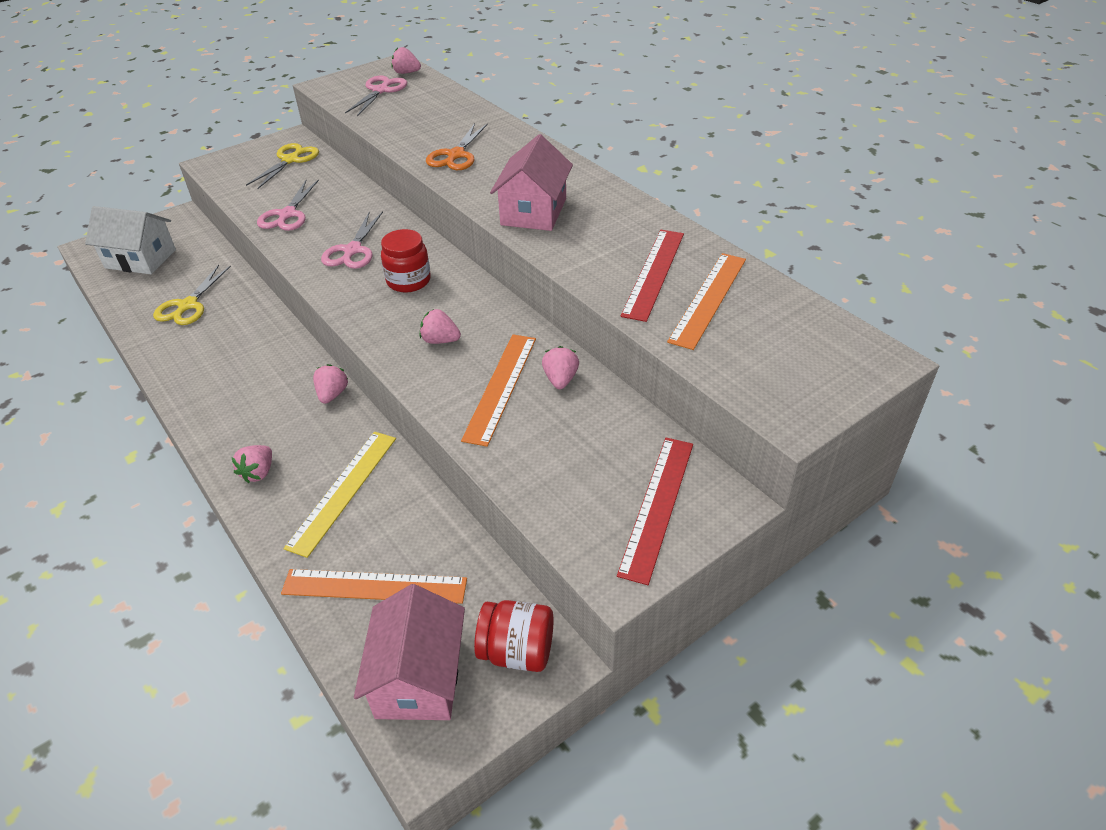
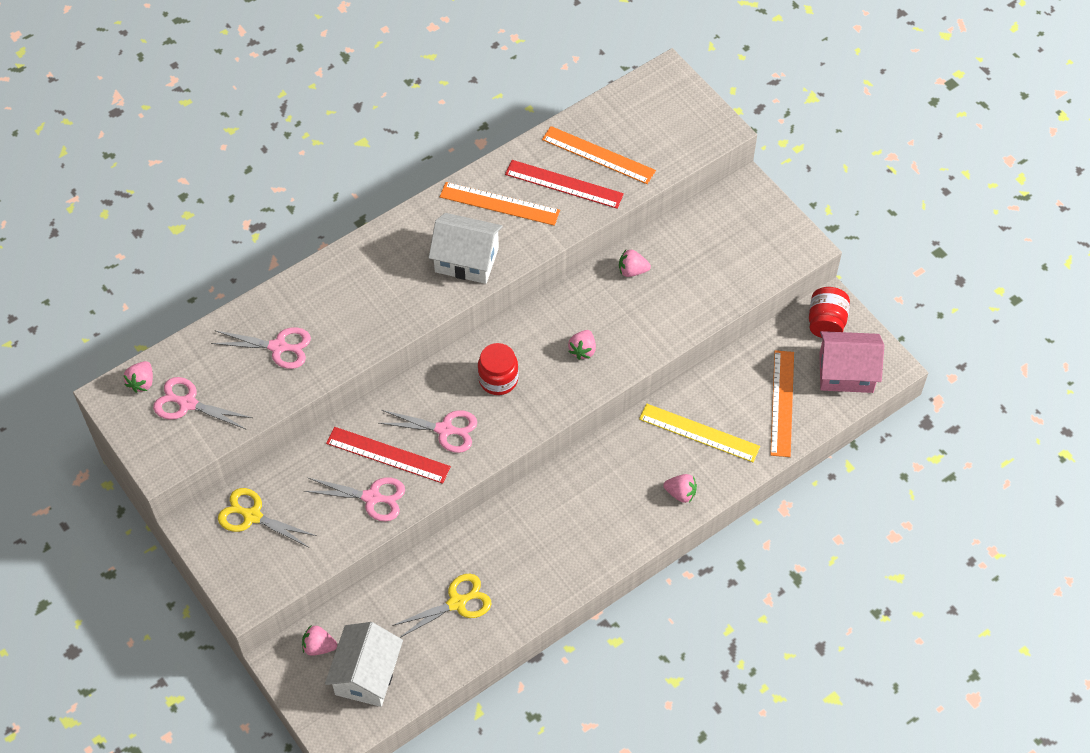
camera: 90 degrees left, 15 degrees up
yellow scissors [153,265,231,325] -> yellow scissors turned 45 degrees counterclockwise [392,574,491,638]
pink strawberry [313,364,348,404] -> pink strawberry moved to [302,626,337,656]
orange scissors [426,123,488,170] -> none
orange ruler [461,335,536,447] -> orange ruler moved to [440,182,560,226]
pink house [490,134,573,231] -> white house [428,213,503,284]
red ruler [617,438,693,585] -> red ruler moved to [326,427,451,484]
none -> pink scissors [211,327,311,369]

